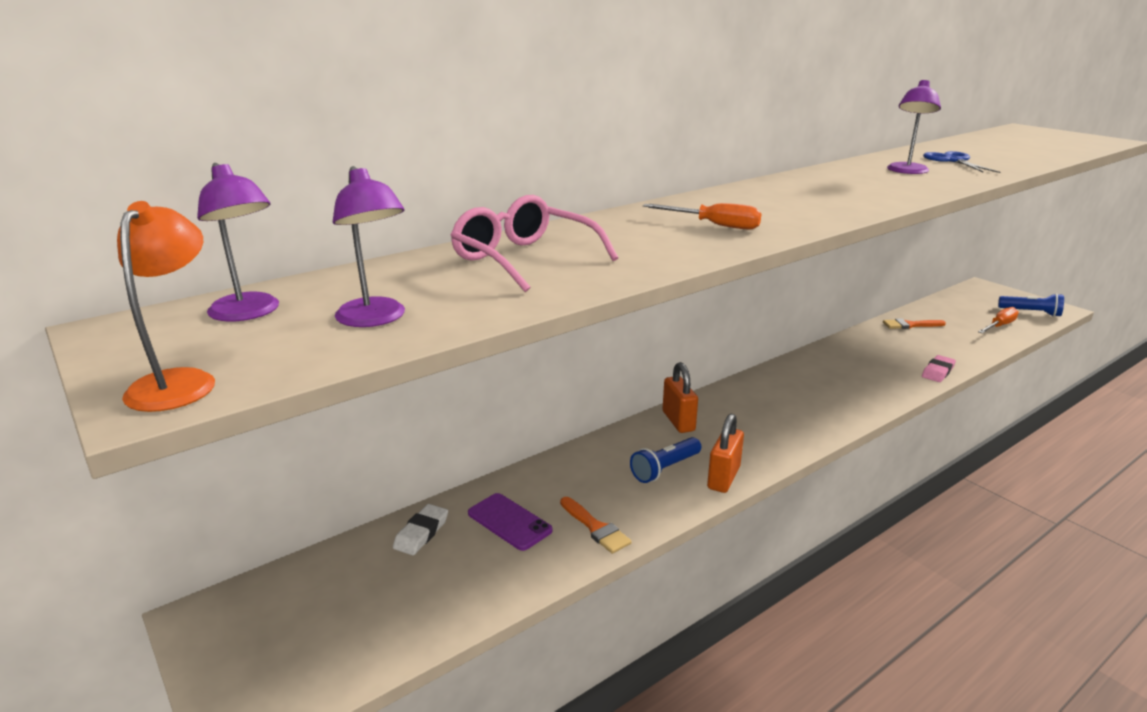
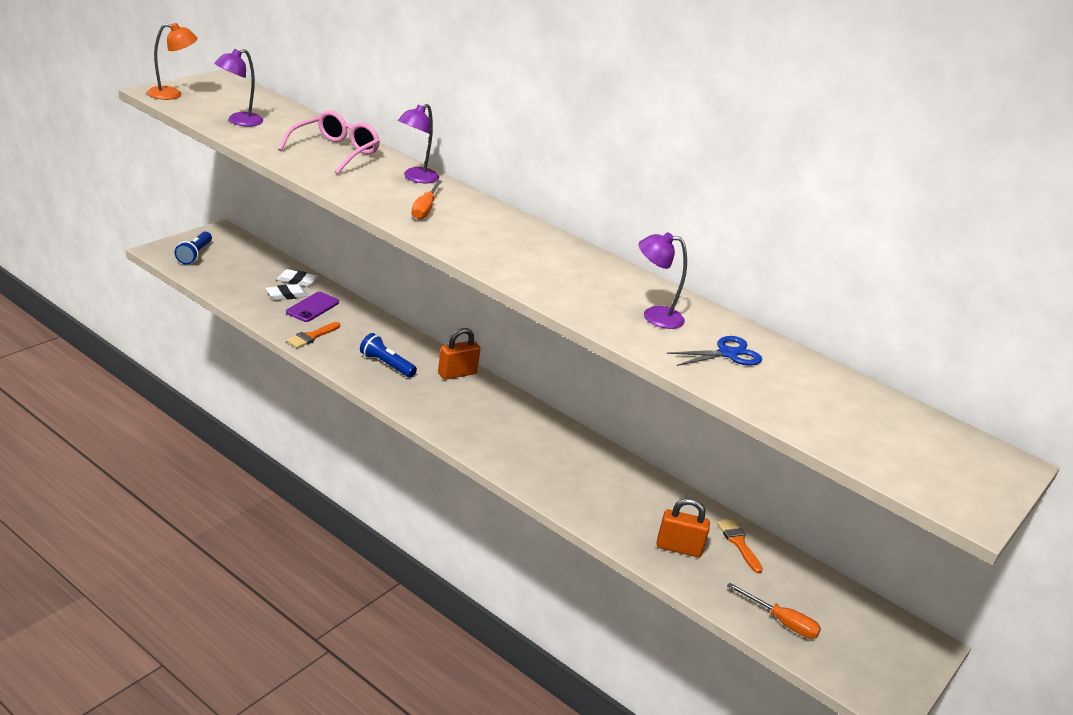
camera: 70 degrees right, 5 degrees up
purple lamp [197,163,279,321] -> purple lamp moved to [398,104,439,183]
orange padlock [707,414,744,493] -> orange padlock moved to [657,498,710,557]
pink eraser [922,355,956,382] -> none
blue flashlight [998,293,1064,317] -> blue flashlight moved to [174,231,212,264]
none -> white eraser [266,284,308,300]

